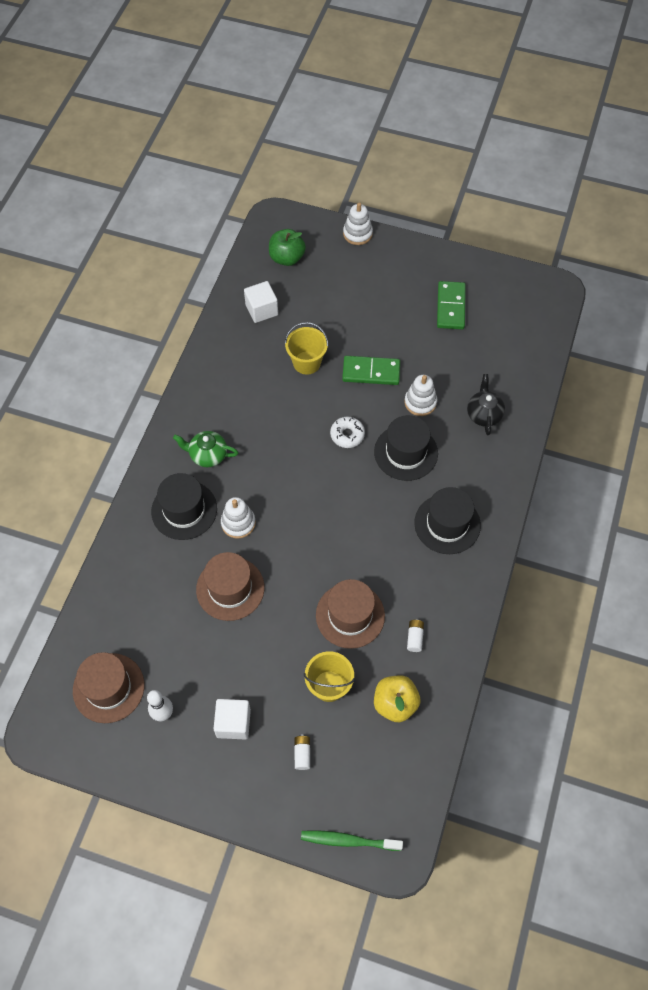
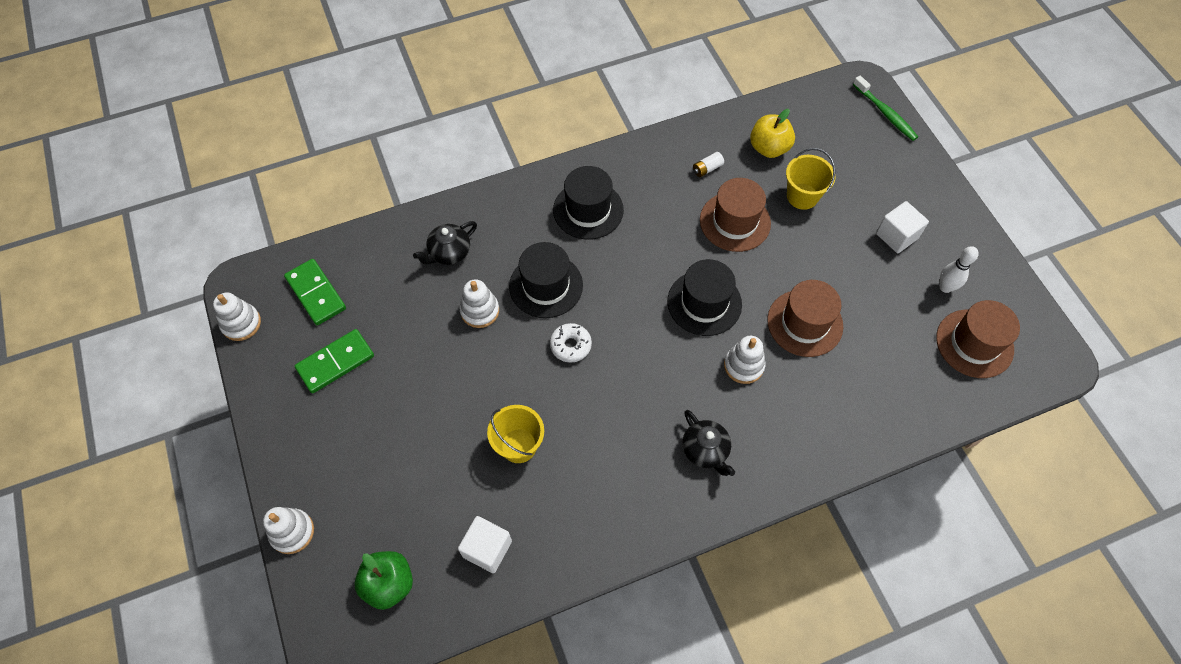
camera: 130 degrees left, 0 degrees up
black hat [151,473,217,540] -> black hat moved to [667,259,742,336]
green teapot [173,431,239,467] -> black teapot [682,410,735,476]
white battery [294,735,310,770] -> none
green domino [342,356,400,385] -> green domino moved to [284,259,346,325]
none -> white stacking toy [213,293,261,341]

